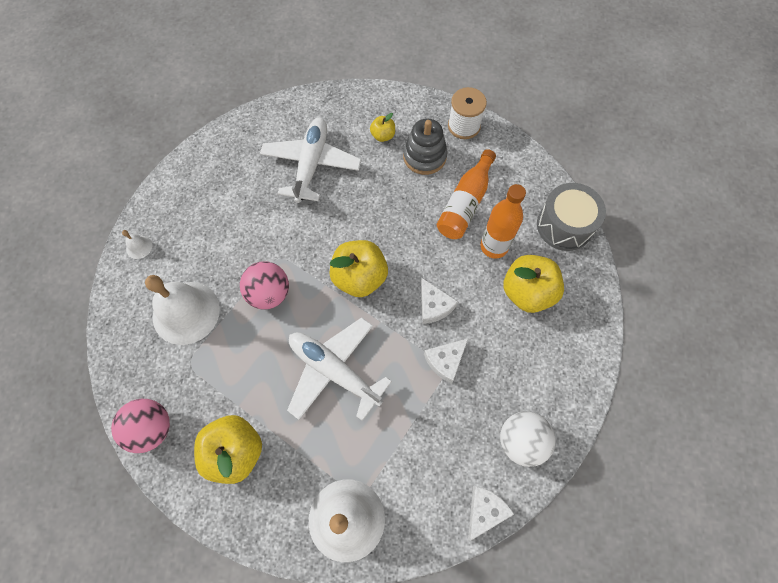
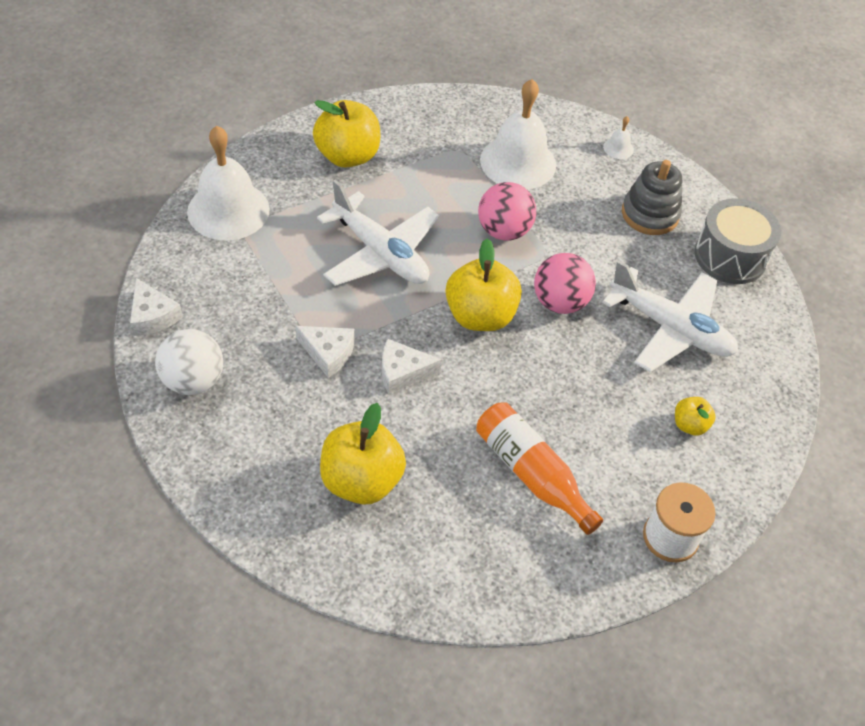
camera: 110 degrees right, 15 degrees down
pink ball [111,399,170,453] -> pink ball moved to [534,253,596,314]
white plane [287,317,392,421] -> white plane turned 75 degrees clockwise [317,180,439,286]
grey stacking toy [403,118,447,175] -> grey stacking toy moved to [622,160,682,235]
white cheese [424,338,468,384] -> white cheese turned 135 degrees clockwise [296,326,355,378]
orange bottle [480,184,526,259] -> none
grey drum [537,183,606,251] -> grey drum moved to [694,198,781,284]

